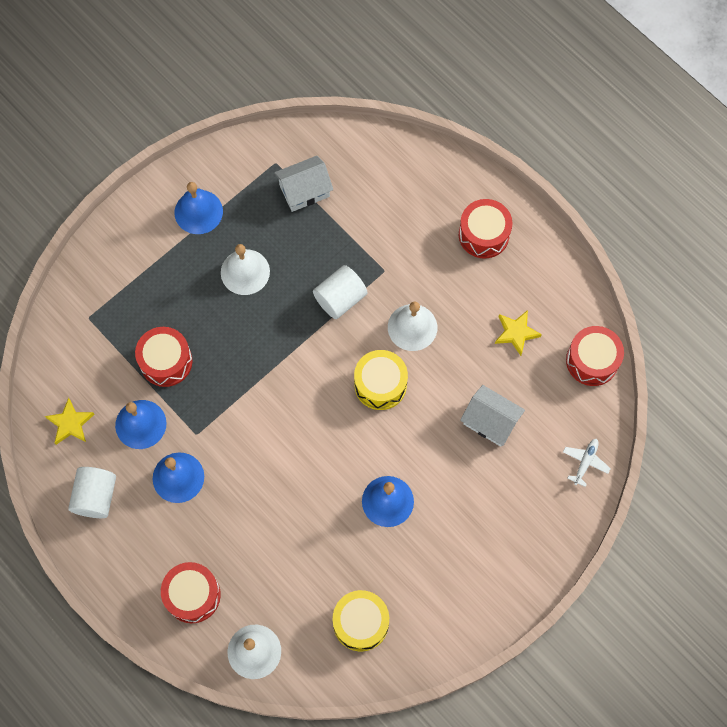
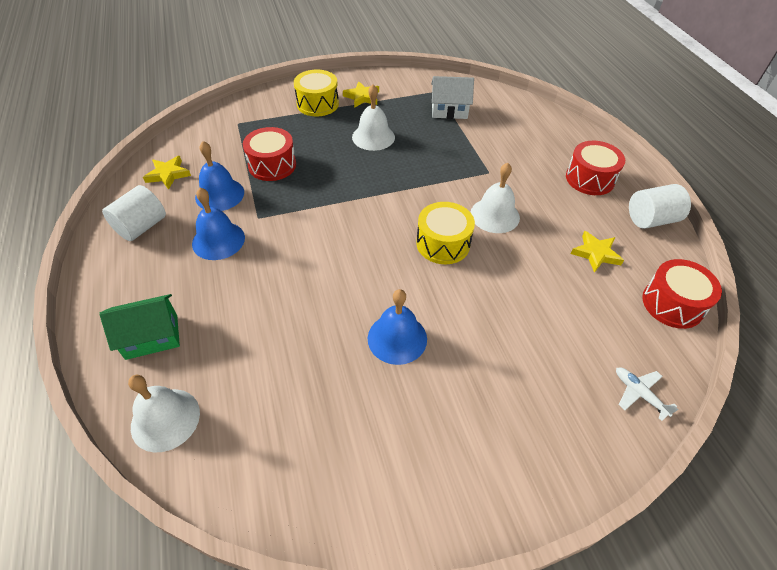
camera: 25 degrees right, 20 degrees down
red drum [161,562,221,623] -> green house [99,294,180,360]
blue bell [175,182,223,234] -> yellow star [343,81,379,108]
white cylinder [313,265,368,319] -> white cylinder moved to [629,184,691,229]
yellow drum [332,590,389,652] -> yellow drum moved to [294,70,339,117]
white house [460,385,525,447] -> none
white plane [563,439,611,487] -> white plane turned 90 degrees counterclockwise [616,367,679,421]

